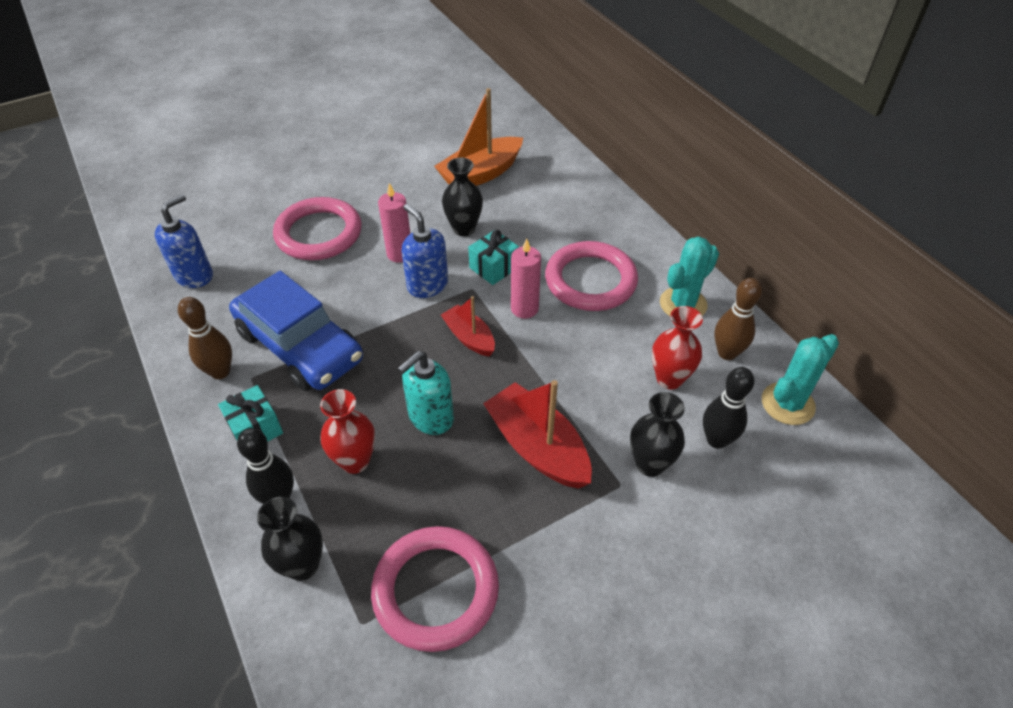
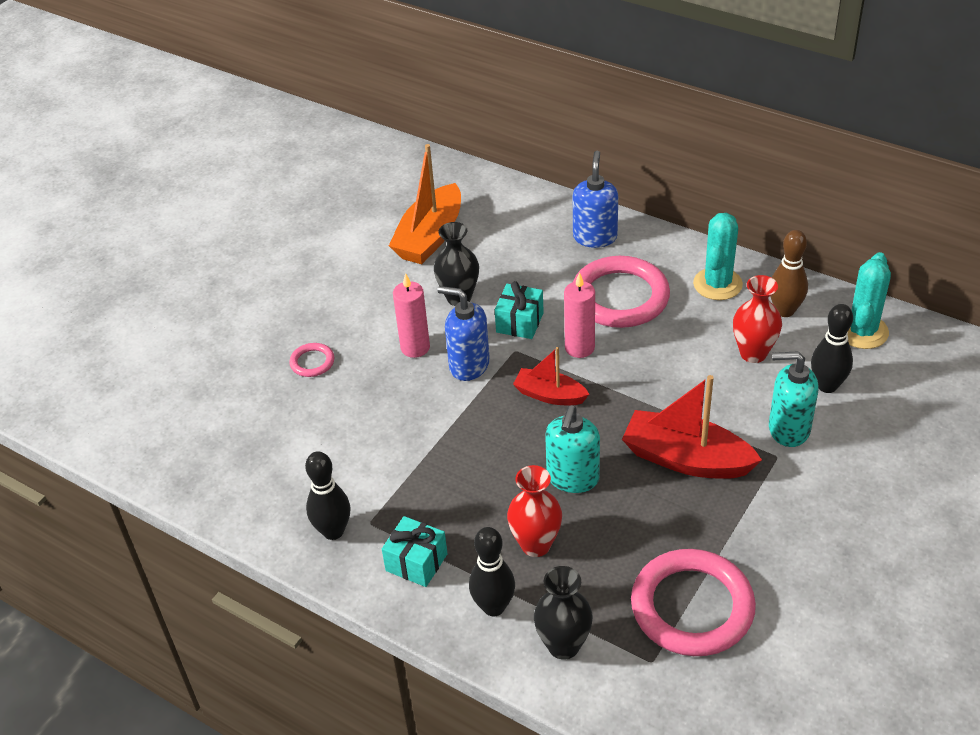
camera: 25 degrees left, 5 degrees down
blue soap dispenser [155,194,213,288] -> blue soap dispenser moved to [573,151,618,248]
brown bowling pin [178,297,232,379] -> black bowling pin [305,451,350,540]
blue car [229,271,363,391] -> none
pink ring [273,197,362,260] -> pink ring [289,343,334,377], size x0.44
black vase [630,392,685,477] -> turquoise soap dispenser [769,351,819,447]

